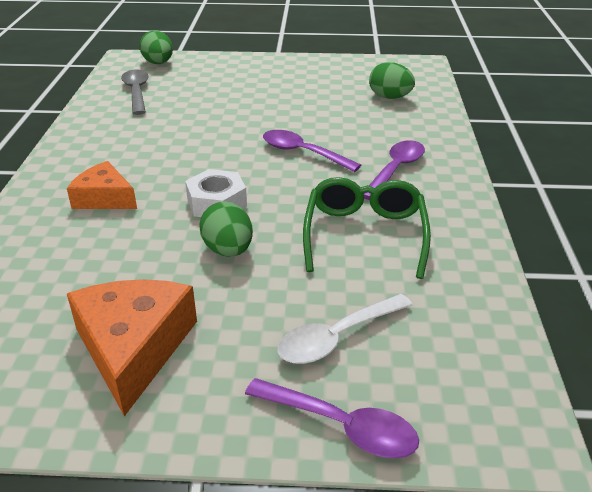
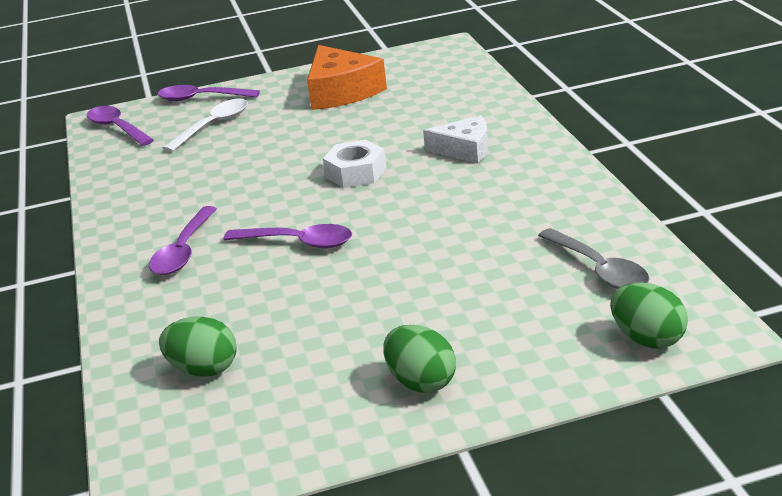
camera: 165 degrees right, 5 degrees down
orange cheese [67,161,137,209] -> white cheese [423,115,488,164]
green egg [199,201,253,257] -> green egg moved to [383,325,456,393]
green glasses [303,177,431,279] -> none
none -> purple spoon [86,106,154,146]

